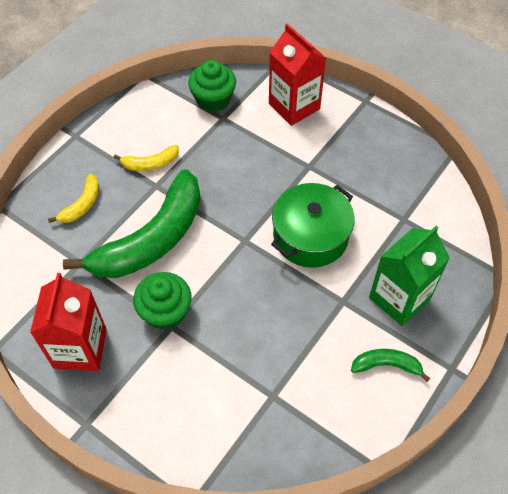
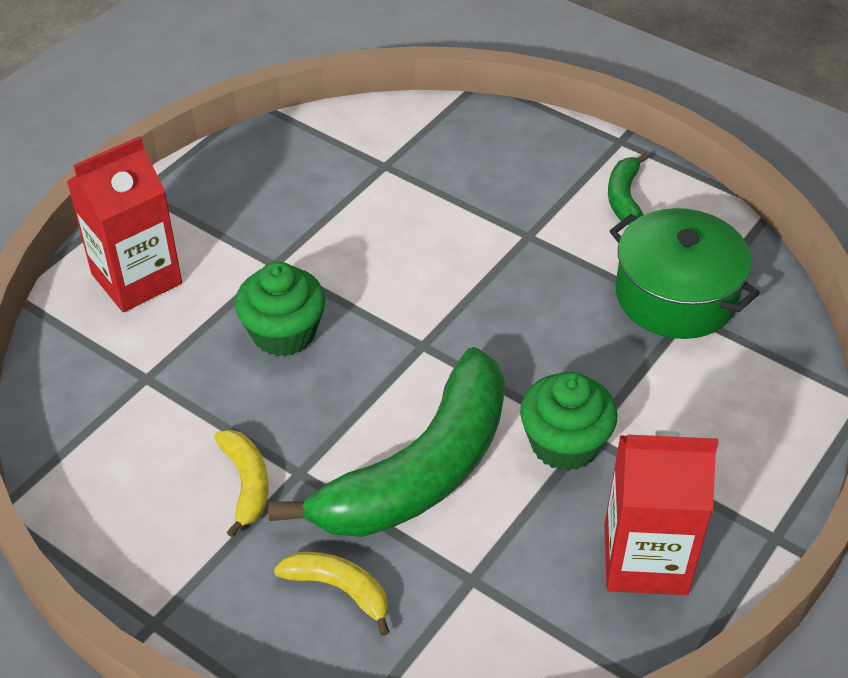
camera: 90 degrees left, 10 degrees down
green banana [63,169,201,278] -> green banana turned 90 degrees clockwise [268,347,505,537]
green cupcake [188,60,236,112] -> green cupcake moved to [235,262,326,356]
green pot [271,183,355,268] -> green pot moved to [610,208,760,339]
green carton [369,225,450,326] -> none

